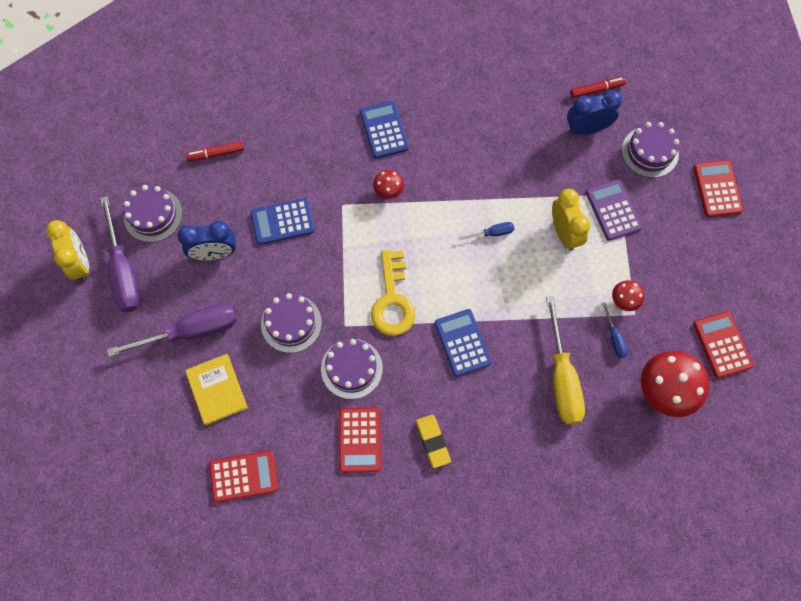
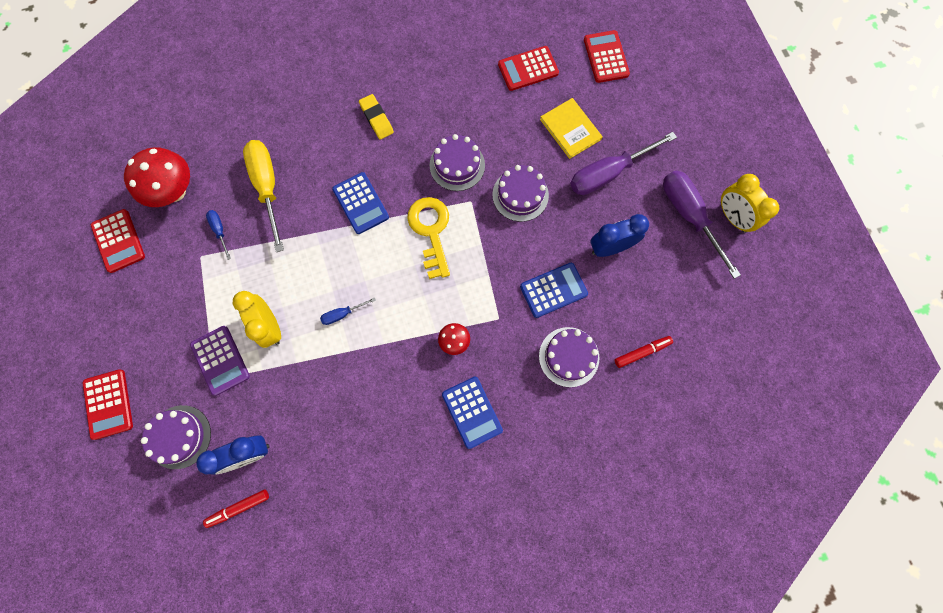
camera: 170 degrees right, 5 degrees up
purple cake [124,185,182,242] -> purple cake moved to [539,327,600,387]
red calculator [339,408,381,473] -> red calculator moved to [584,30,630,83]
red mushroom [612,280,644,311] -> none

